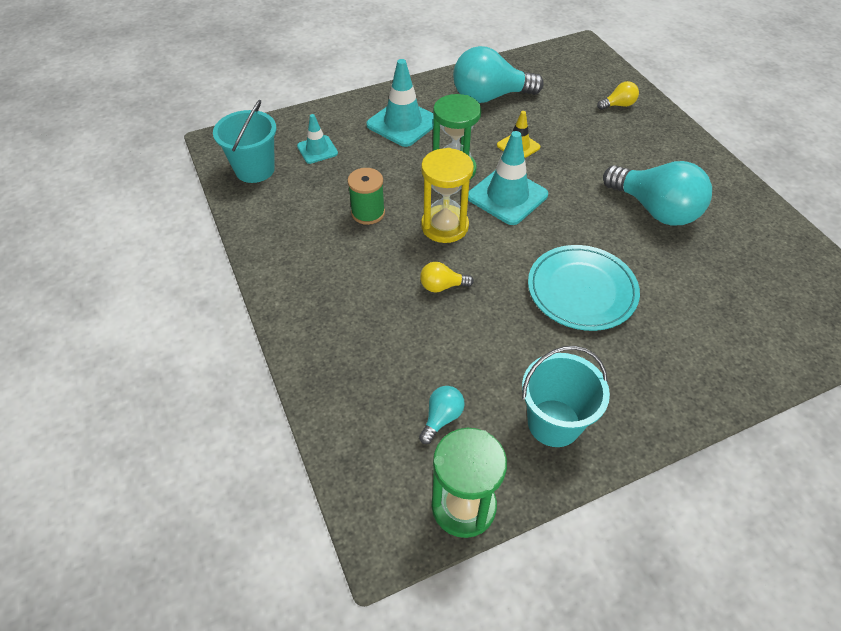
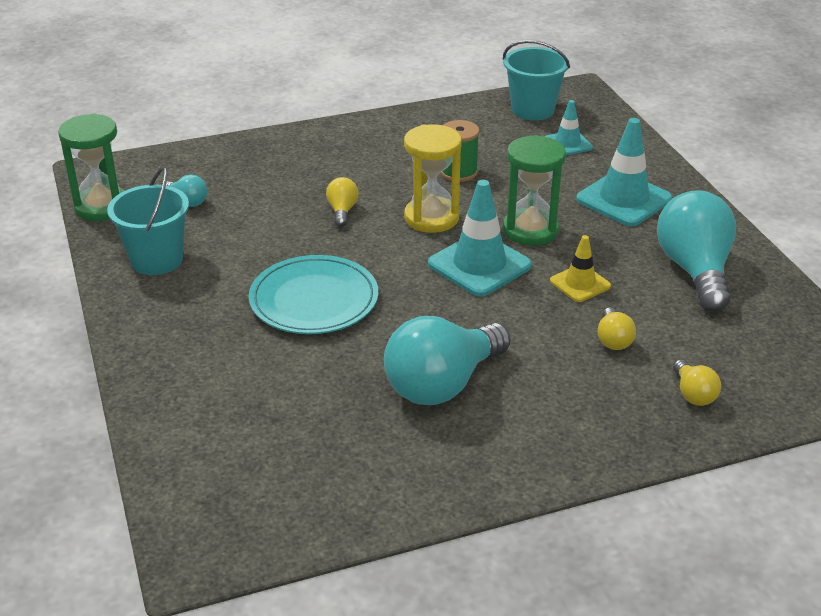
camera: 95 degrees right, 15 degrees down
none -> yellow light bulb [597,307,636,350]

